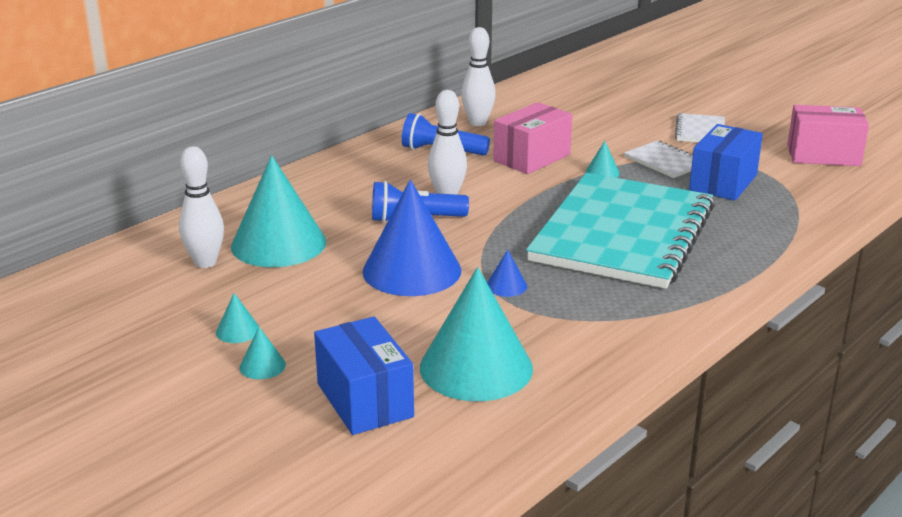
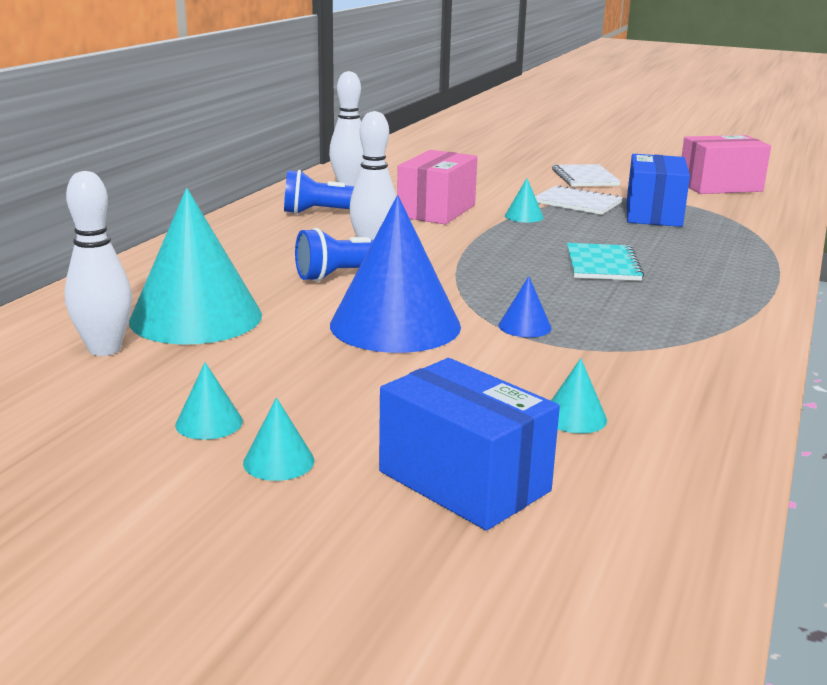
camera: 20 degrees left, 5 degrees down
turquoise cone [420,267,533,401] -> turquoise cone [551,358,607,434], size x0.41
turquoise notebook [526,173,715,289] -> turquoise notebook [567,243,644,281], size x0.40

